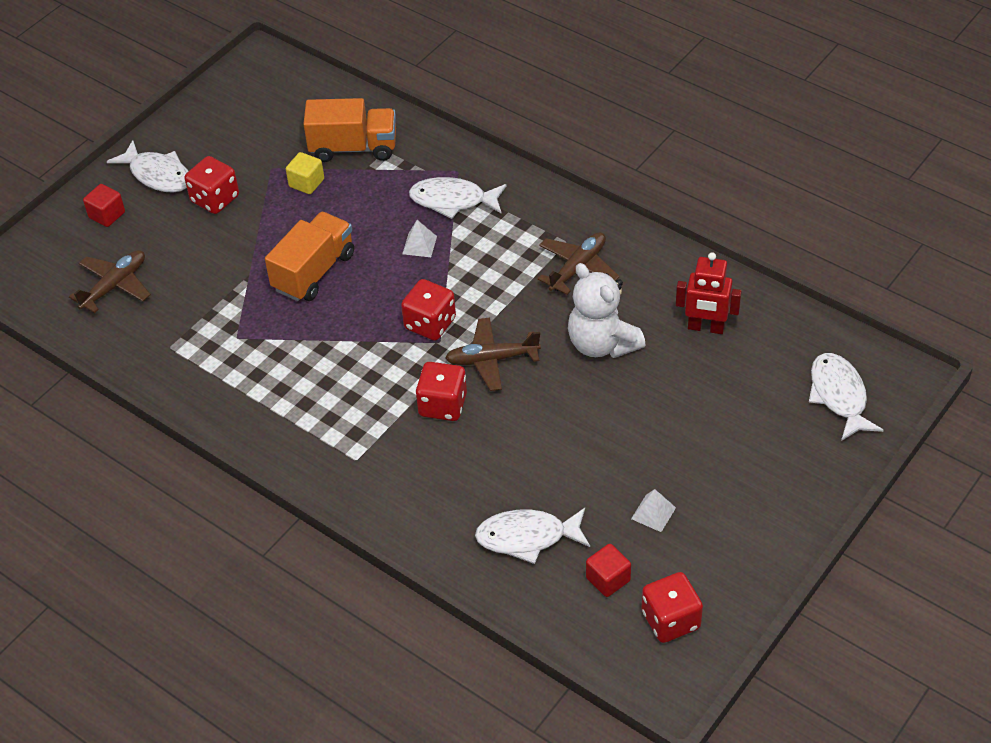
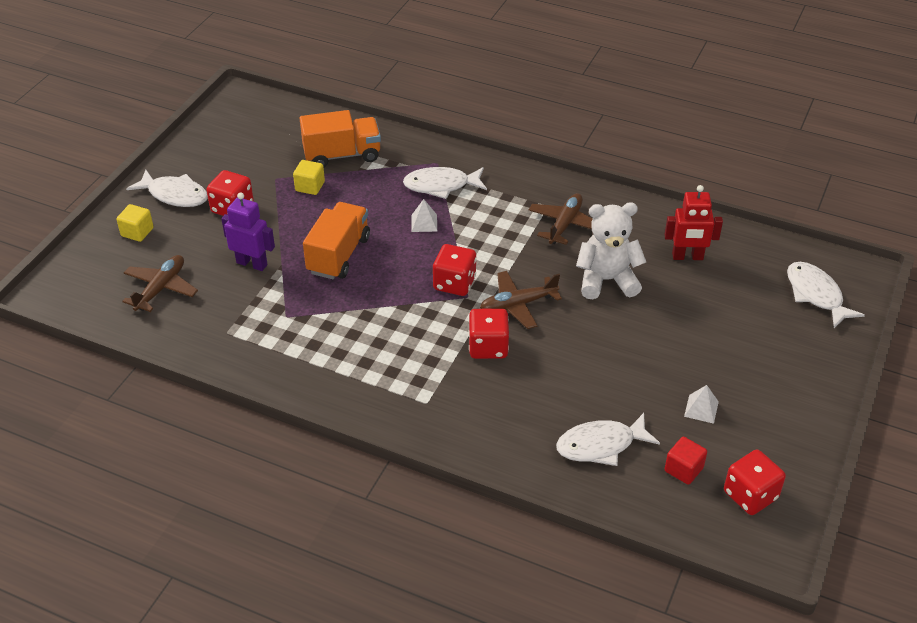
camera: 15 degrees left, 5 degrees down
red cube [83,184,125,227] -> yellow cube [116,204,154,242]
white teddy bear [568,263,646,358] -> white teddy bear turned 135 degrees clockwise [576,202,646,299]
none -> purple robot [221,192,275,271]

